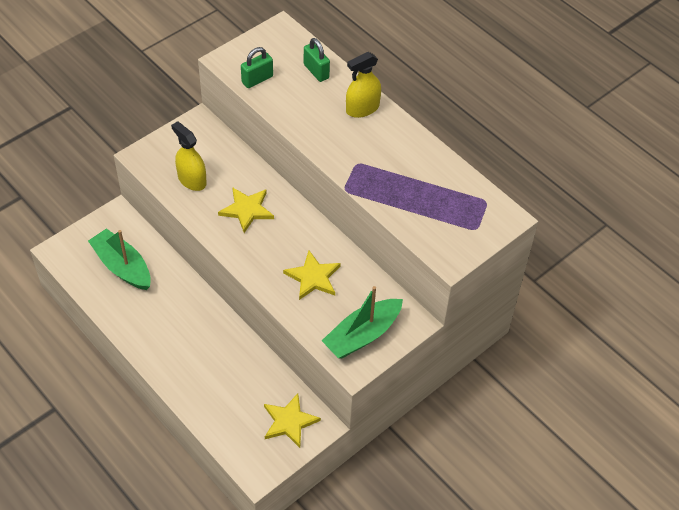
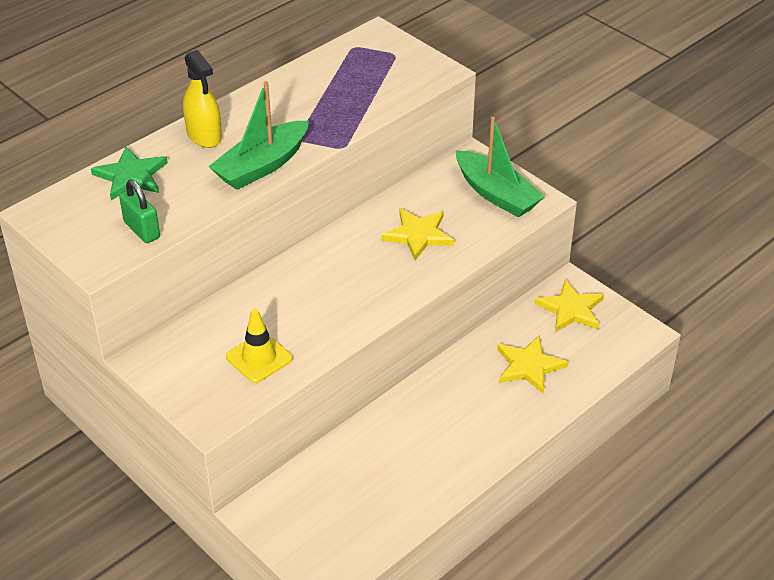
camera: 90 degrees left, 10 degrees down
green boat [88,229,151,290] -> green boat moved to [208,81,309,190]
yellow spray bottle [171,121,207,191] -> yellow traffic cone [226,309,293,383]
yellow star [218,187,274,233] -> yellow star moved to [497,335,568,393]
green padlock [304,38,330,82] -> green star [91,147,168,200]

